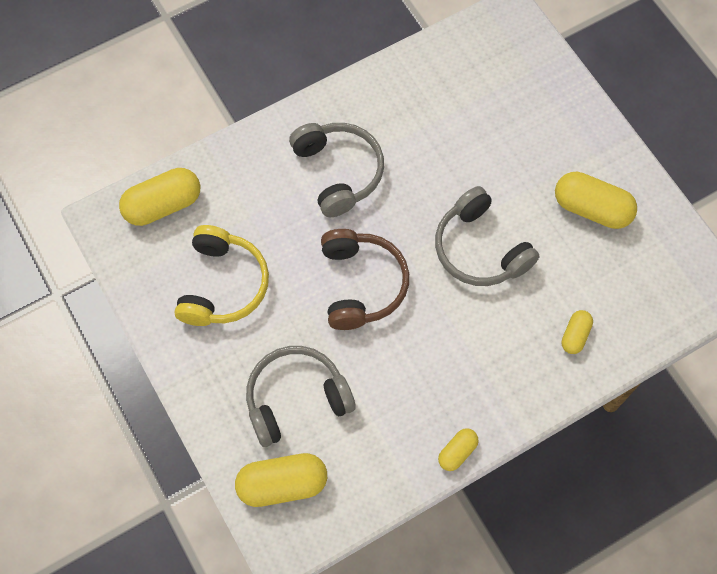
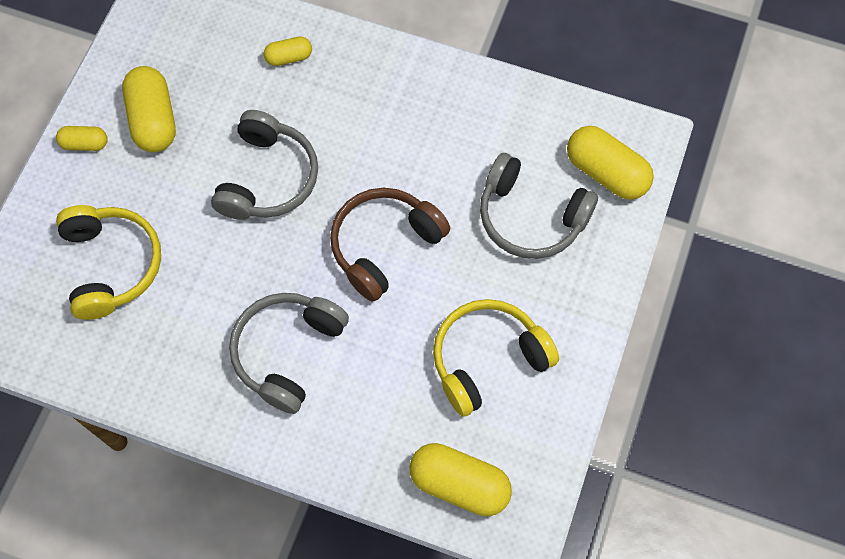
camera: 130 degrees left, 0 degrees up
yellow capsule [438,428,479,471] -> yellow capsule moved to [56,126,108,151]
none -> yellow headphones [56,205,161,320]

